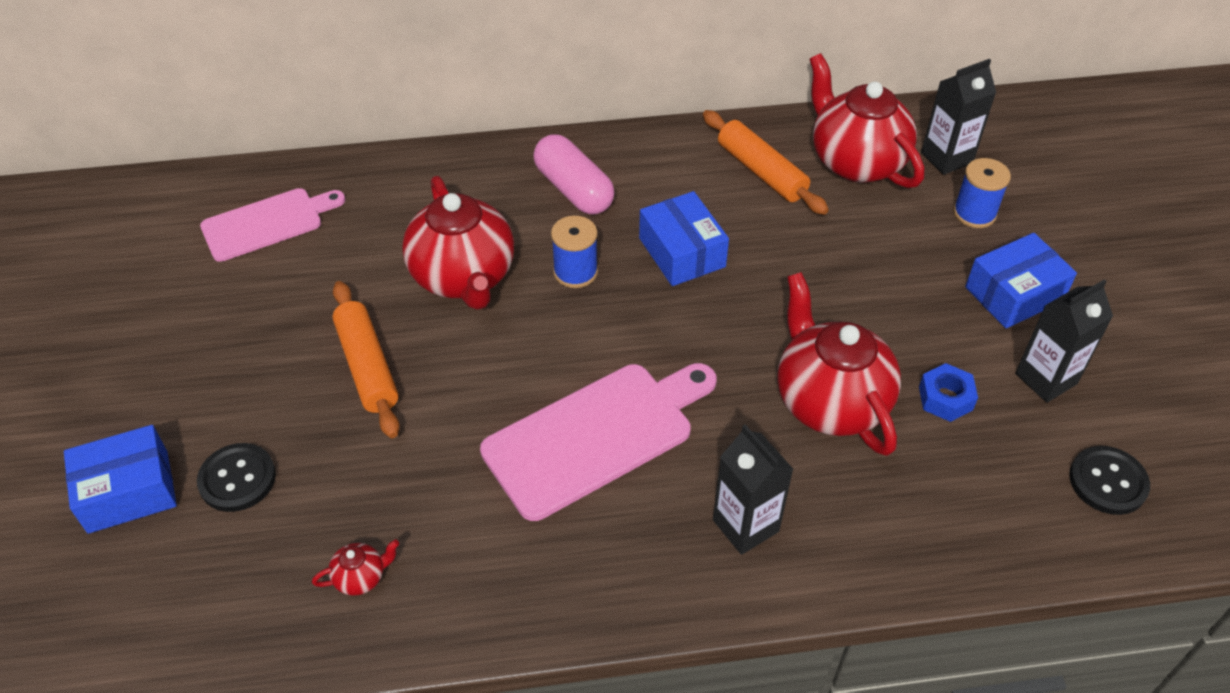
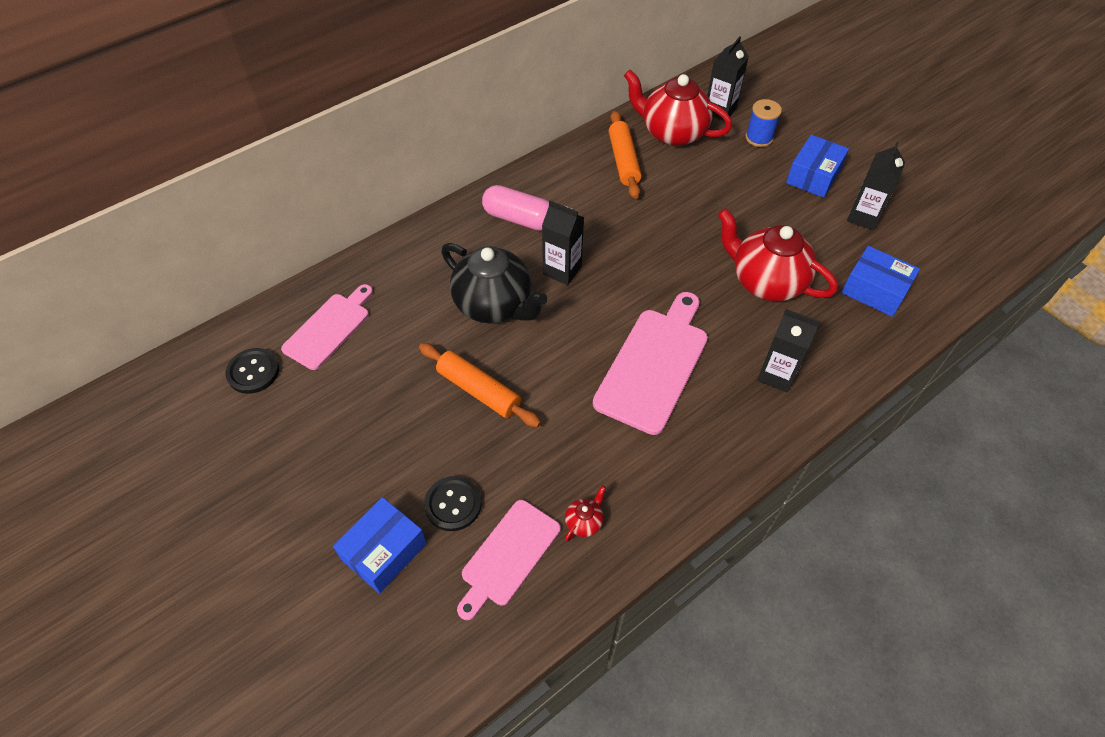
camera: 30 degrees left, 5 degrees up
red teapot [402,176,514,310] -> black teapot [441,243,547,323]
blue spool [551,216,598,288] -> black carton [542,200,584,285]
blue box [639,191,729,286] -> blue box moved to [841,246,920,317]
orange rolling pin [703,110,829,215] -> orange rolling pin turned 60 degrees clockwise [609,111,642,199]
blue nut [919,363,978,422] -> none
black button [1069,446,1150,515] -> black button moved to [226,348,279,394]
none -> pink cutting board [457,500,561,620]

